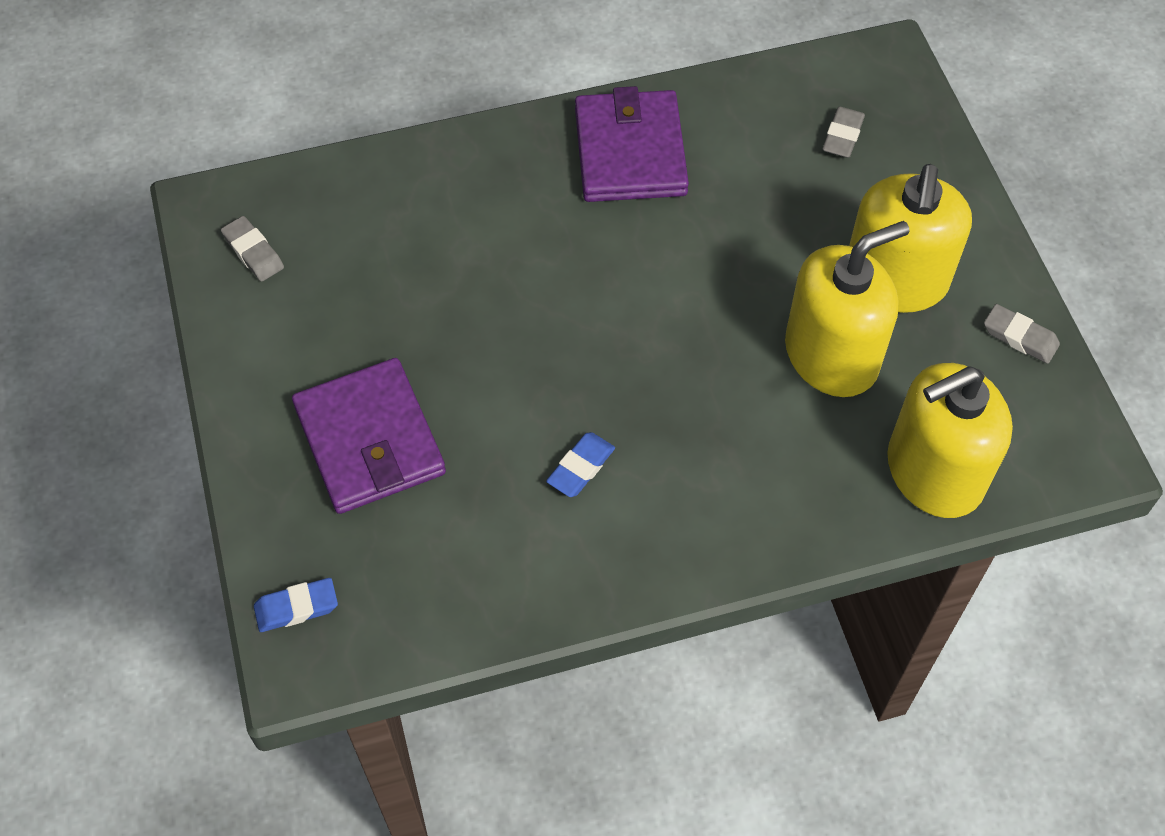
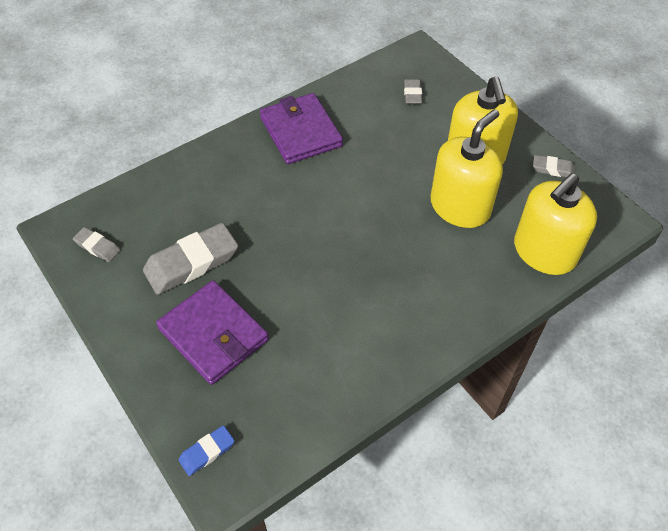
camera: 20 degrees left, 5 degrees down
blue eraser [546,432,615,497] -> none
none -> grey eraser [143,223,238,295]

